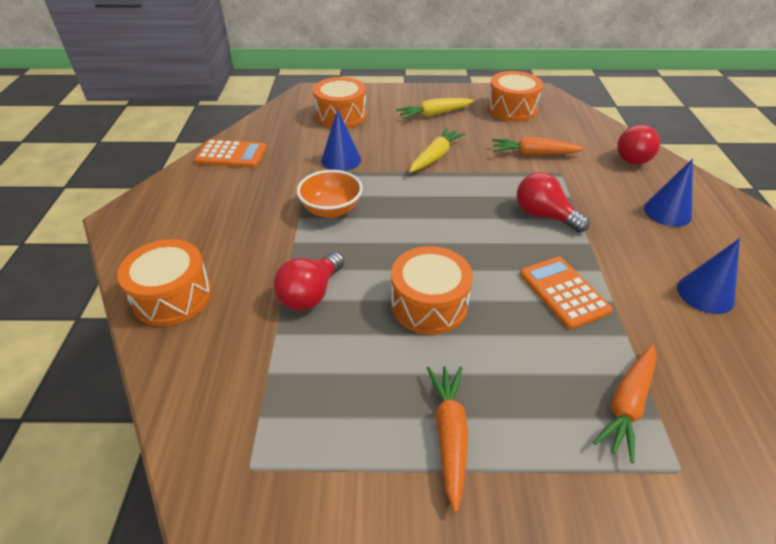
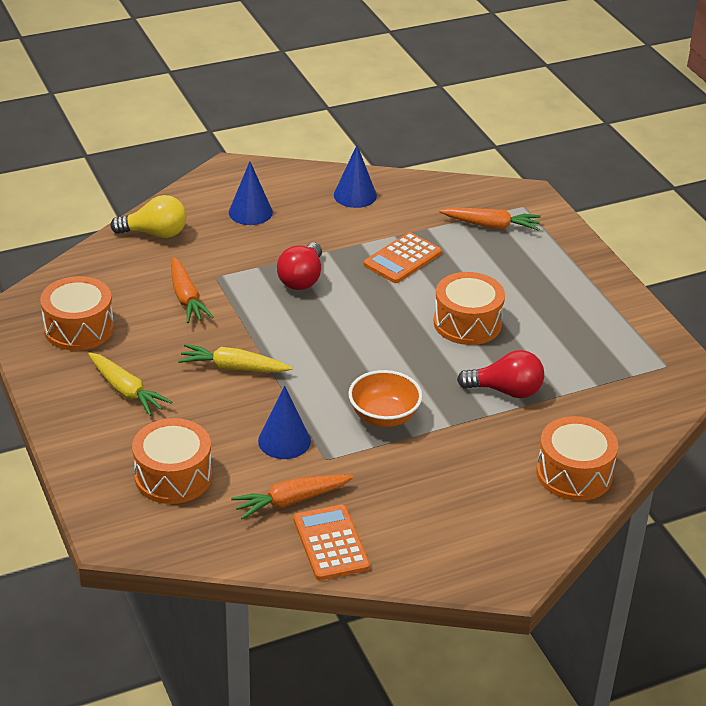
camera: 115 degrees left, 5 degrees down
orange carrot [427,366,468,512] -> orange carrot moved to [231,475,353,520]
red light bulb [617,125,660,165] -> yellow light bulb [110,195,187,238]

